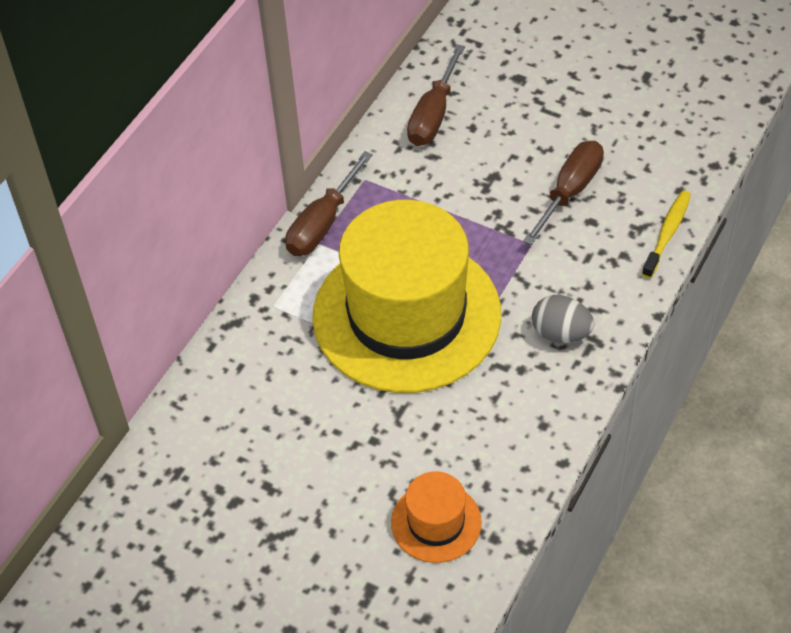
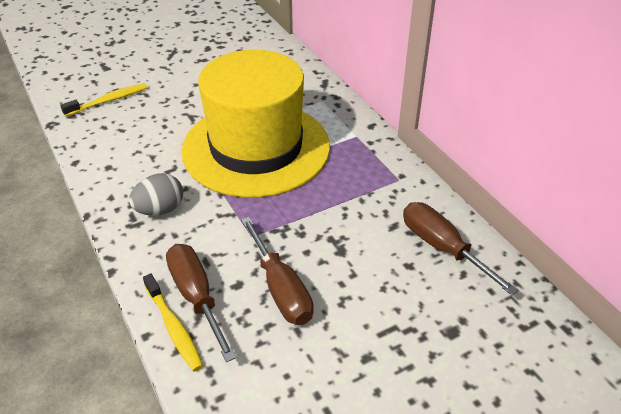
camera: 120 degrees right, 10 degrees down
brown screwdriver [285,151,373,256] -> brown screwdriver moved to [166,244,236,362]
orange hat [391,471,482,563] -> yellow toothbrush [60,83,148,117]

